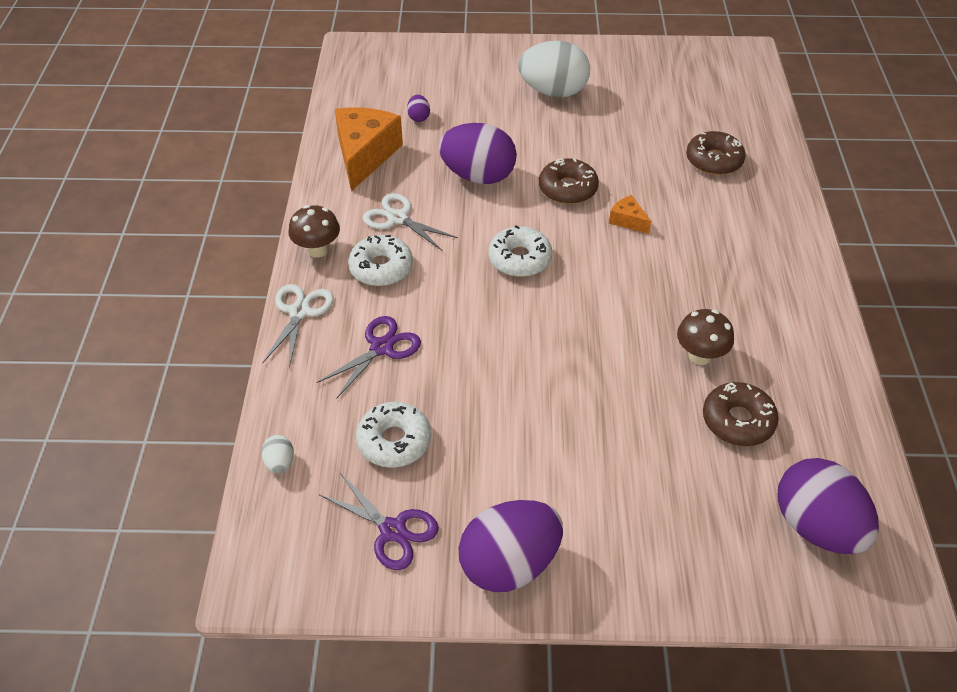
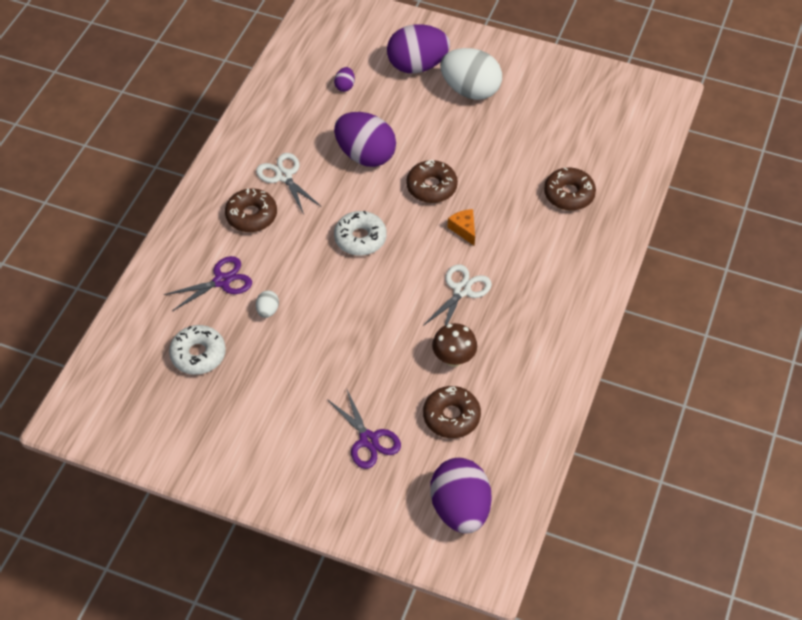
camera: 20 degrees right, 5 degrees up
white egg [261,435,294,474] -> white egg moved to [256,291,279,318]
white scissors [262,284,334,368] -> white scissors moved to [423,264,492,326]
brown mushroom [289,205,340,258] -> none
purple scissors [319,473,439,570] -> purple scissors moved to [327,388,401,469]
orange cheese [335,108,403,191] -> none
white donut [348,235,413,286] -> brown donut [225,188,277,232]
purple egg [459,500,563,592] -> purple egg moved to [387,24,450,73]

